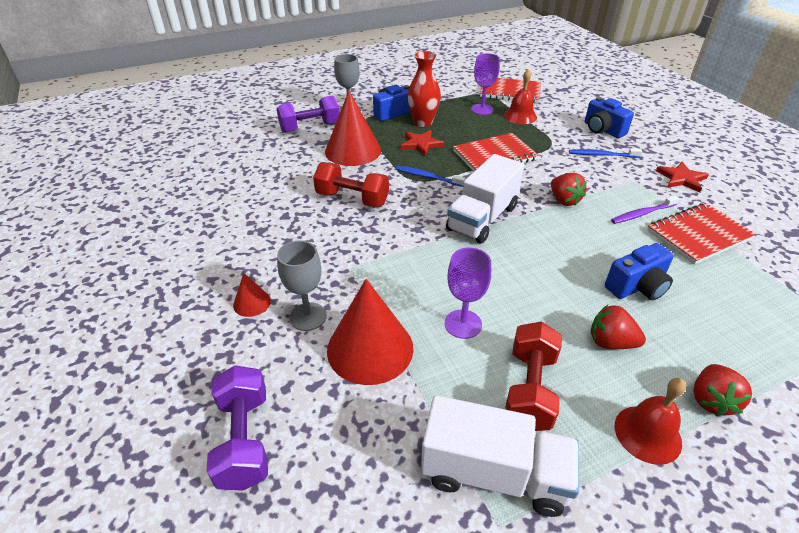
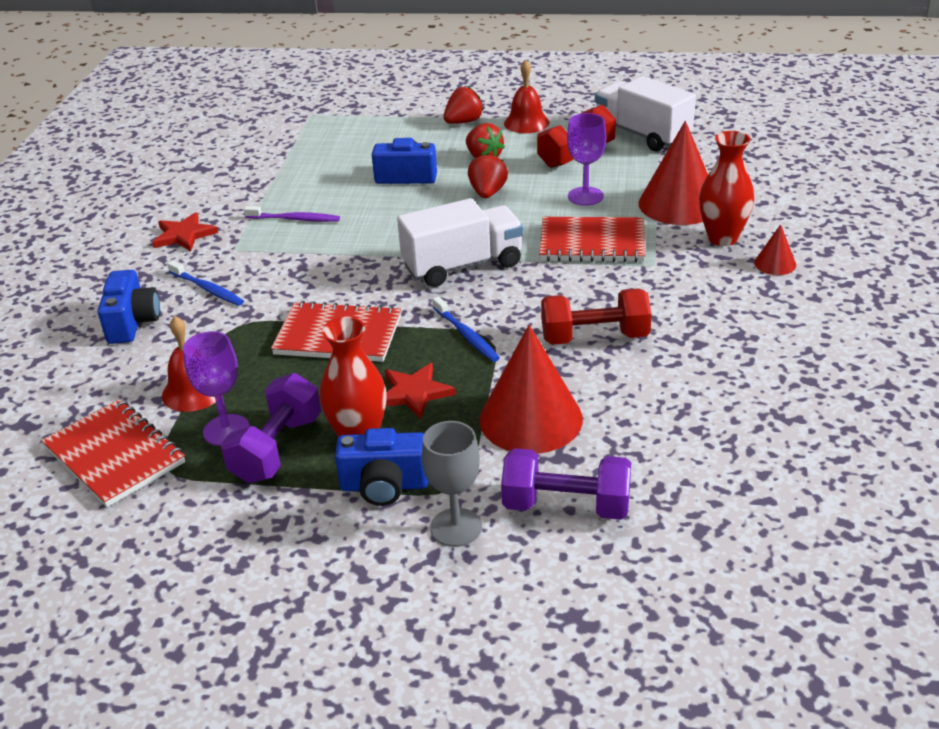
camera: 145 degrees left, 5 degrees down
purple dumbbell [207,365,268,491] -> purple dumbbell moved to [221,373,321,483]
grey goblet [277,241,327,331] -> red vase [699,131,754,246]
red dumbbell [313,162,389,207] -> red dumbbell turned 60 degrees counterclockwise [541,288,652,345]
red strawberry [551,173,587,206] -> red strawberry moved to [468,153,508,198]
red notebook [647,203,756,264] -> red notebook moved to [539,217,646,262]

